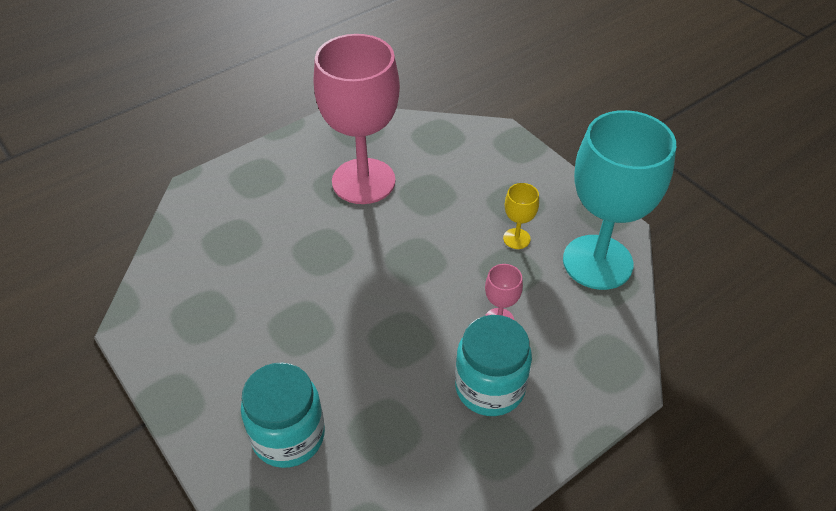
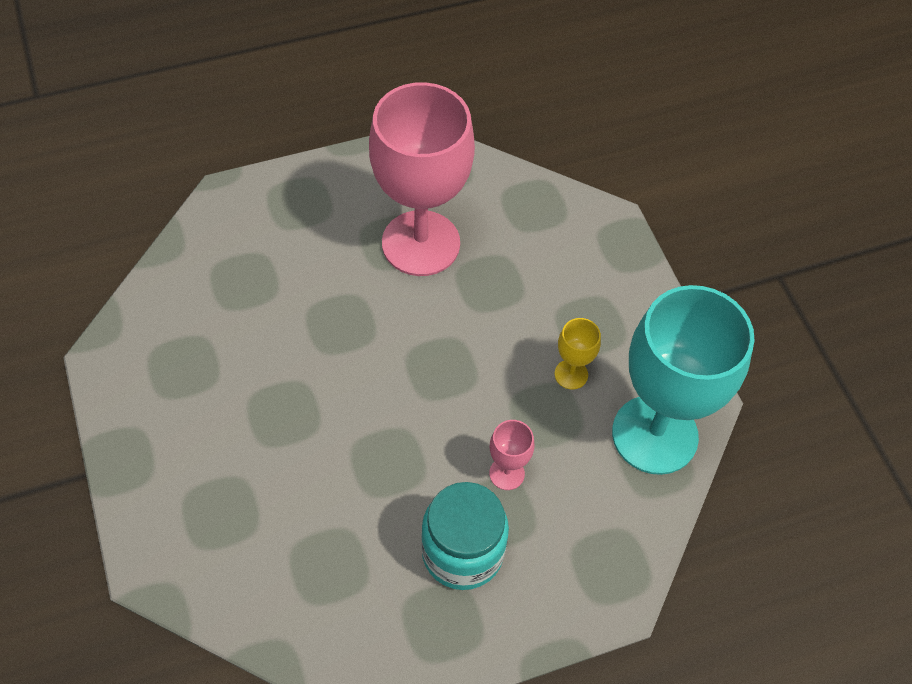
camera: 15 degrees right, 10 degrees up
turquoise jar [241,363,325,468] -> none

